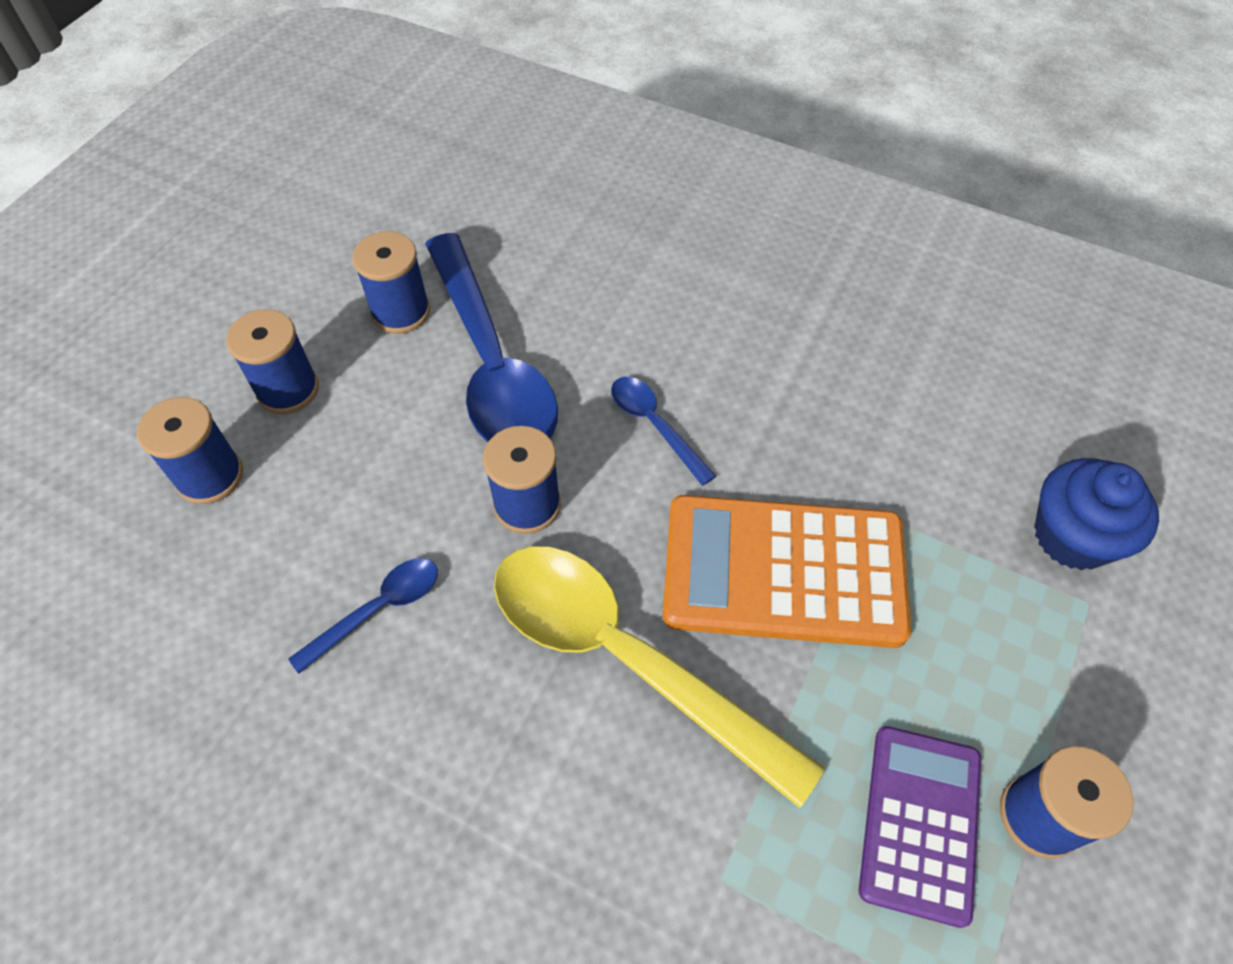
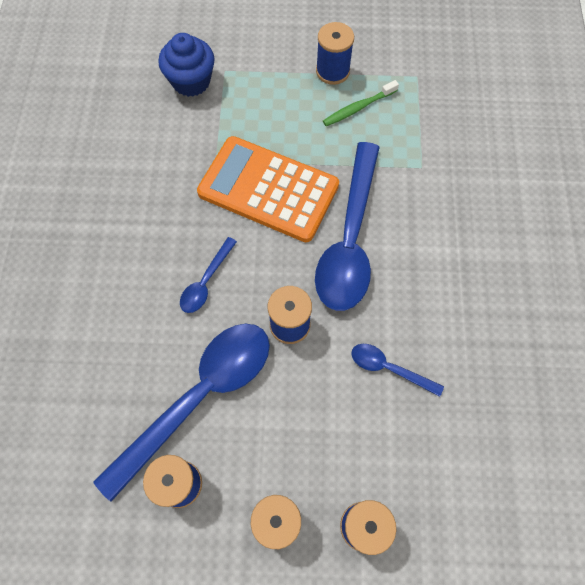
camera: 115 degrees left, 10 degrees up
yellow spoon [494,546,825,808] -> blue spoon [315,142,380,311]
orange calculator [663,495,912,648] -> orange calculator turned 135 degrees clockwise [197,136,339,242]
purple calculator [859,726,981,928] -> green toothbrush [323,80,399,126]

